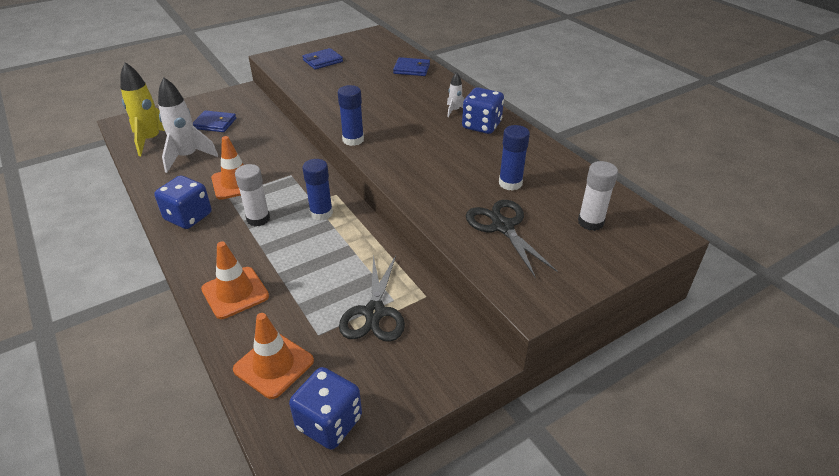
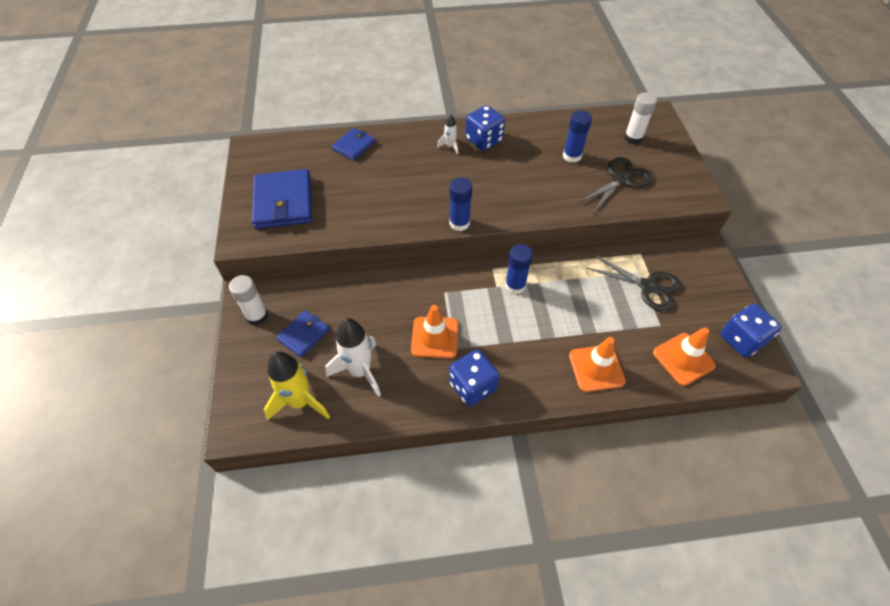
camera: 65 degrees left, 15 degrees up
white glue stick [235,164,270,226] -> white glue stick moved to [229,275,268,325]
blue wallet [302,48,343,69] -> blue wallet [252,169,312,229], size x1.80
black scissors [466,200,558,279] -> black scissors turned 135 degrees clockwise [578,157,652,212]

